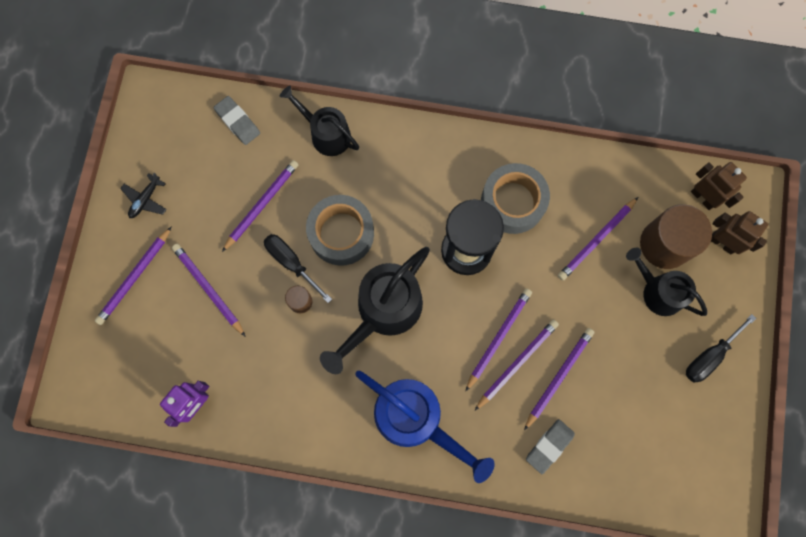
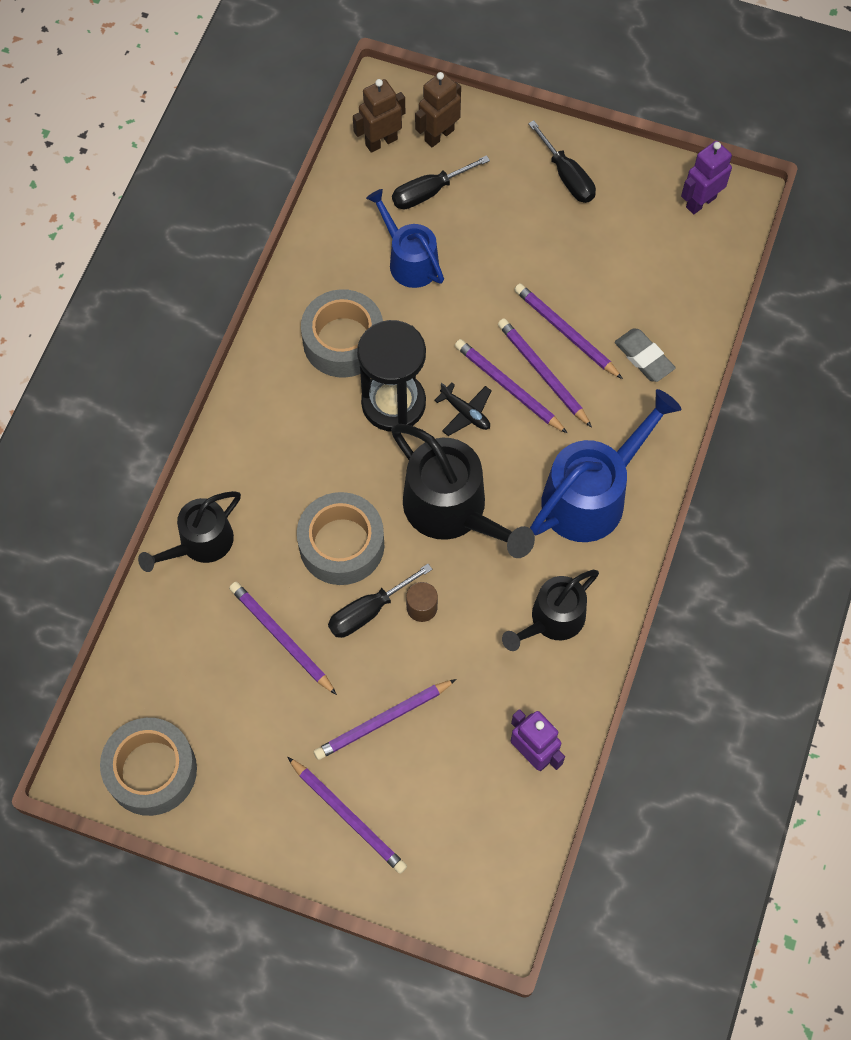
camera: 80 degrees left, 10 degrees down
black plane [120,173,167,218] -> black plane moved to [434,382,491,436]
grey eraser [213,96,260,145] -> none
purple pencil [558,197,638,281] -> blue watering can [366,189,444,288]
black watering can [626,247,707,316] -> black watering can moved to [502,570,599,651]
brown cylinder [640,204,712,269] -> black screwdriver [392,155,490,209]
none -> grey tape [100,718,197,816]
none -> purple robot [681,141,732,214]

